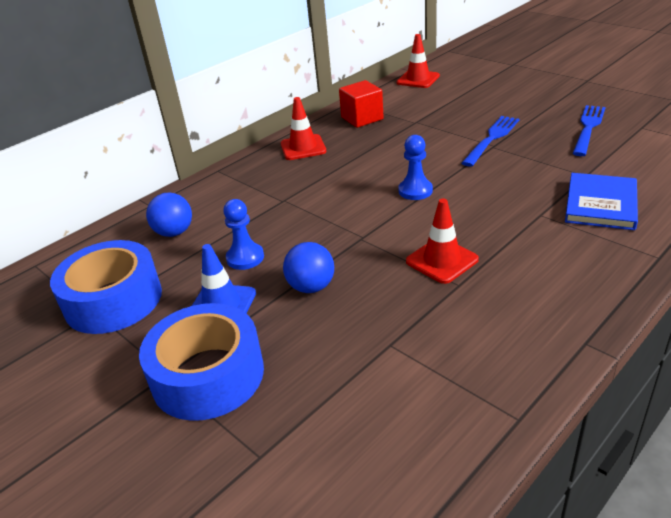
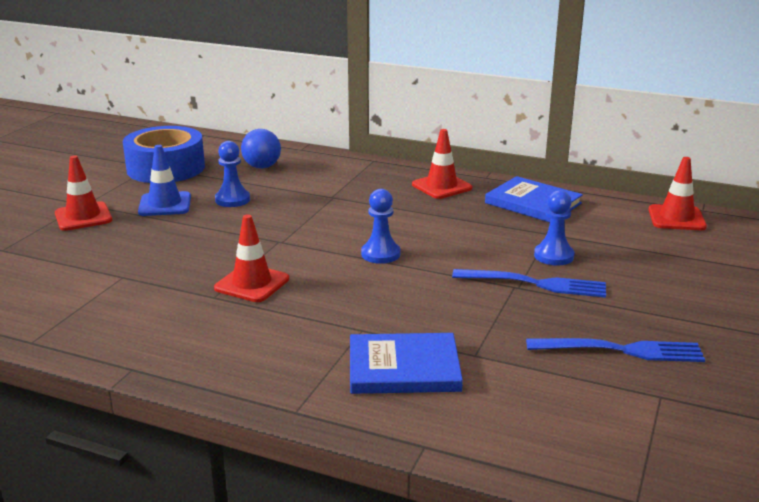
camera: 65 degrees right, 10 degrees down
blue tape [139,303,264,421] -> red traffic cone [55,155,112,231]
blue ball [283,242,334,293] -> none
red cube [339,80,384,128] -> blue book [485,176,583,222]
none -> blue pawn [534,190,575,266]

